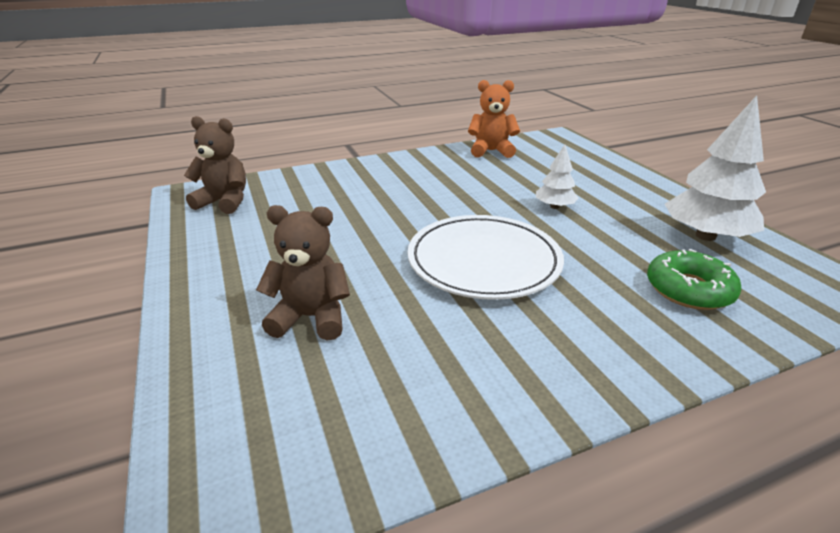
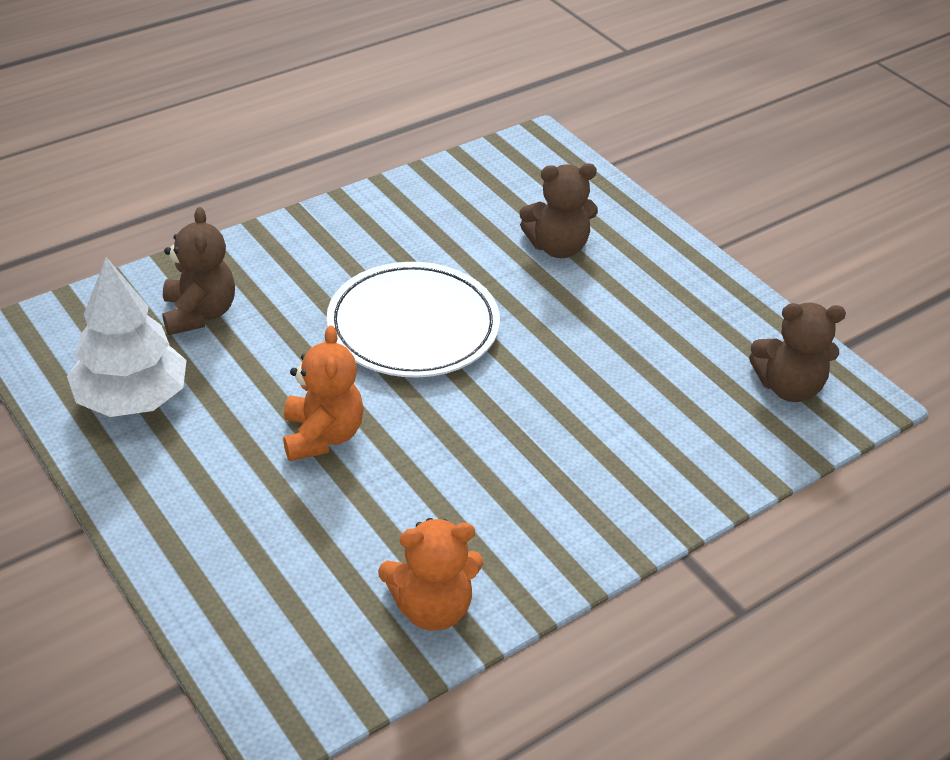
camera: 165 degrees right, 10 degrees up
white tree [536,145,578,209] -> orange teddy bear [283,326,364,461]
green donut [647,249,742,310] -> brown teddy bear [162,207,235,335]

